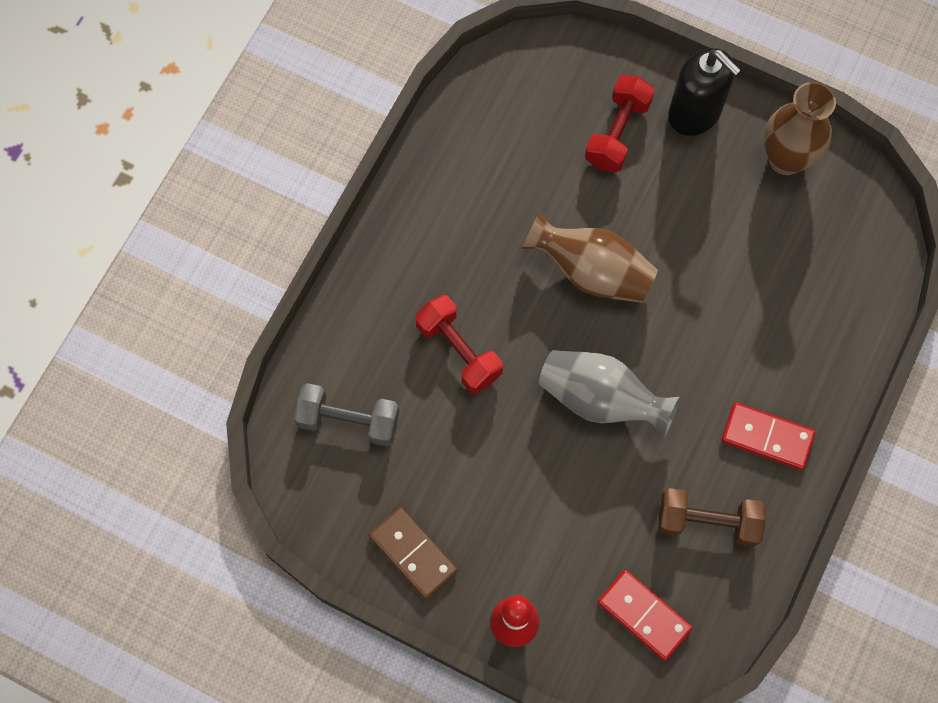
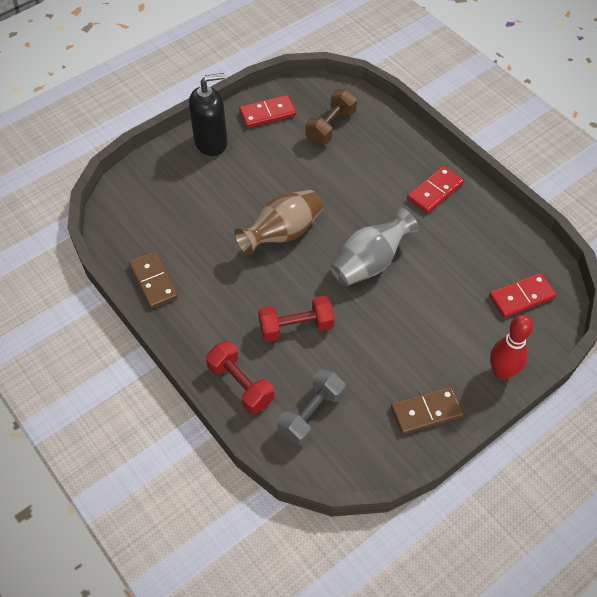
camera: 65 degrees left, 15 degrees down
red dumbbell [585,75,655,172] -> red dumbbell moved to [206,341,274,414]
brown dumbbell [658,488,766,547] -> brown dumbbell moved to [305,89,357,144]
brown vase [764,82,836,175] -> red domino [239,95,296,128]
none -> brown domino [129,251,178,309]

